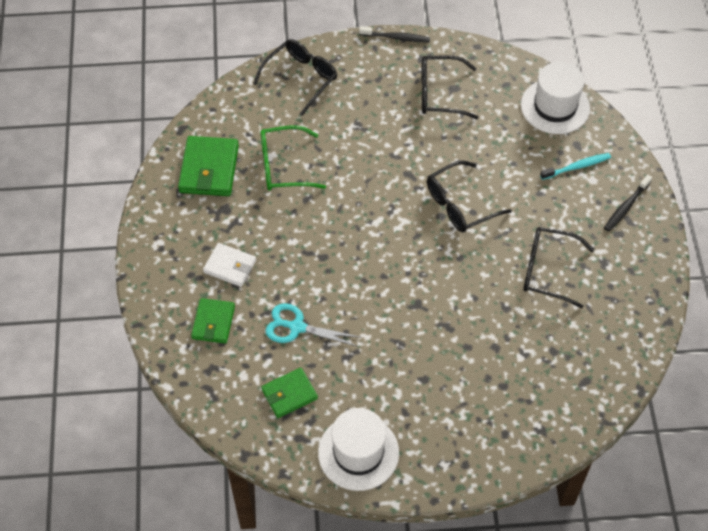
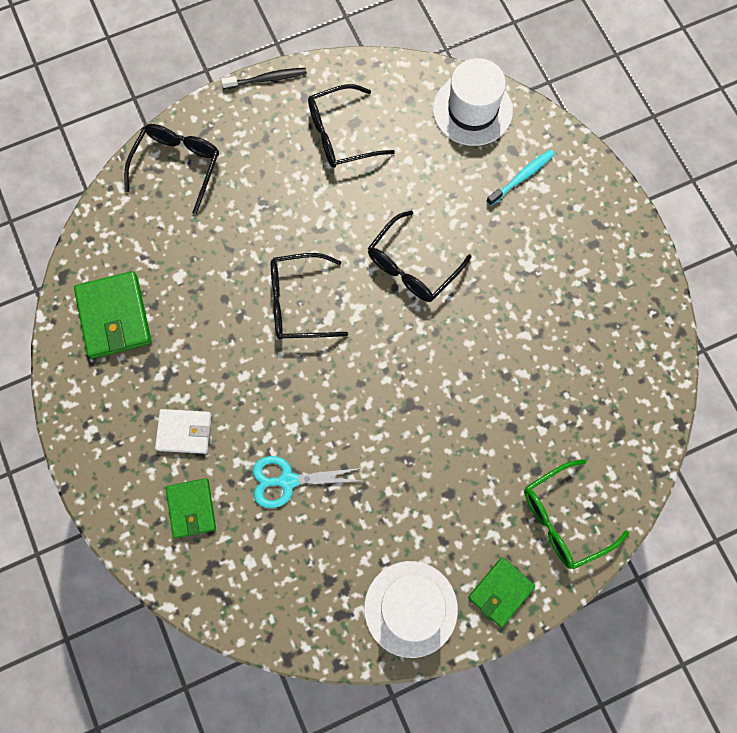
camera: 20 degrees left, 15 degrees up
green glasses [261,125,326,191] -> green glasses moved to [524,459,629,569]
green wallet [261,368,318,418] -> green wallet moved to [468,557,535,627]
black glasses [523,227,594,308] -> black glasses moved to [271,253,348,339]
black toothbrush [604,175,652,232] -> none

